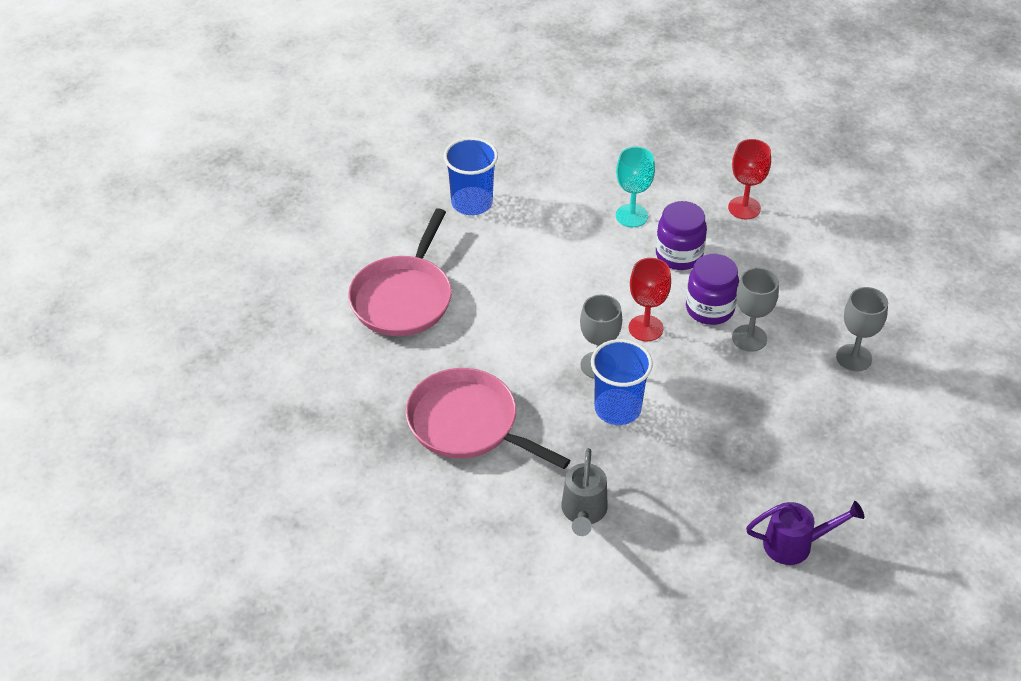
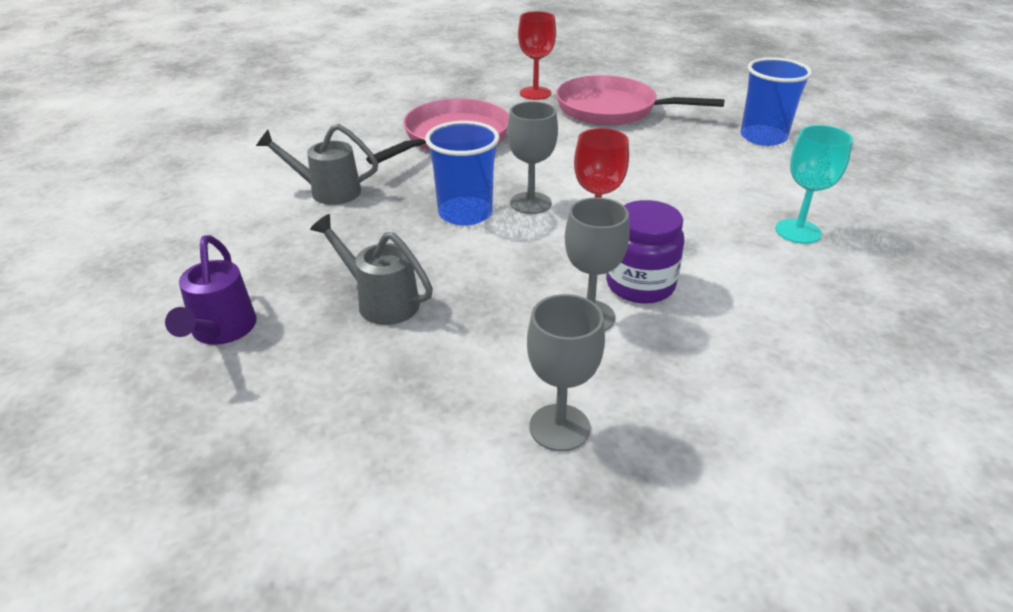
camera: 90 degrees right, 10 degrees down
purple jar [656,201,707,270] -> none
red goblet [728,139,771,219] -> red goblet moved to [518,11,556,100]
none -> grey watering can [310,214,433,325]

